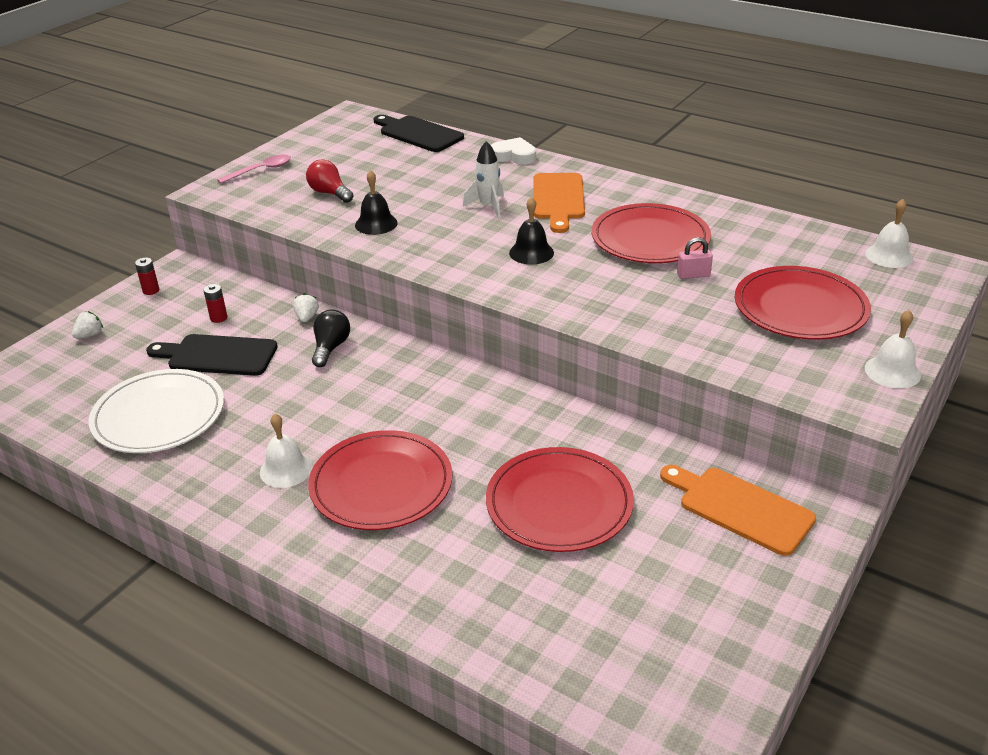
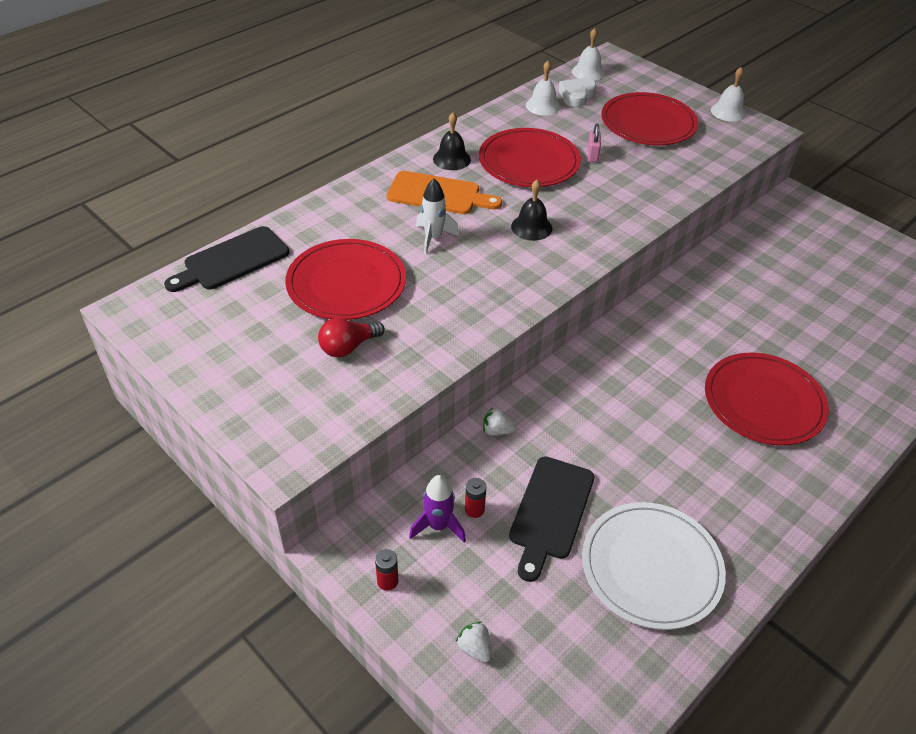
camera: 80 degrees left, 10 degrees up
pink spoon [217,155,291,184] -> none
white bell [260,414,313,488] -> white bell moved to [526,61,561,116]
black light bulb [312,310,350,367] -> none
black bell [355,170,398,235] -> black bell moved to [433,113,471,170]
red plate [486,447,634,552] -> red plate moved to [285,239,406,320]
white heart [491,137,536,165] -> white heart moved to [558,78,596,107]
orange cutting board [660,465,816,556] -> none
none -> purple rocket [409,475,466,542]

